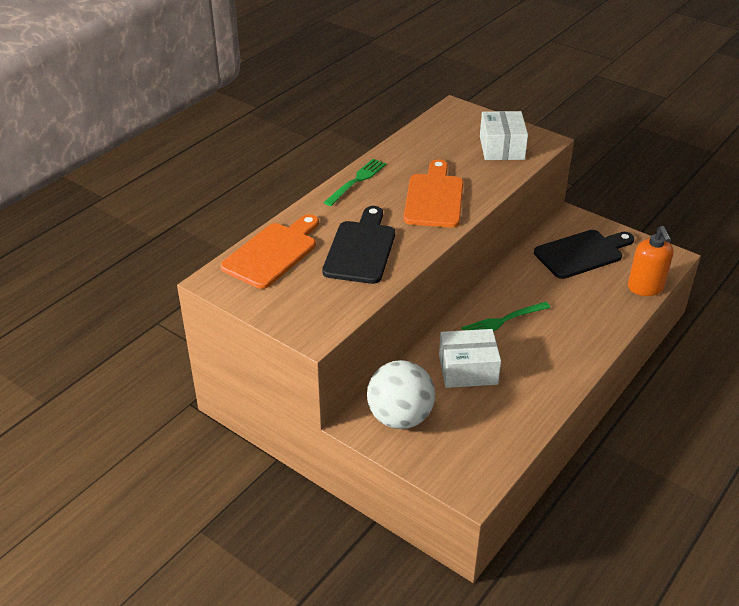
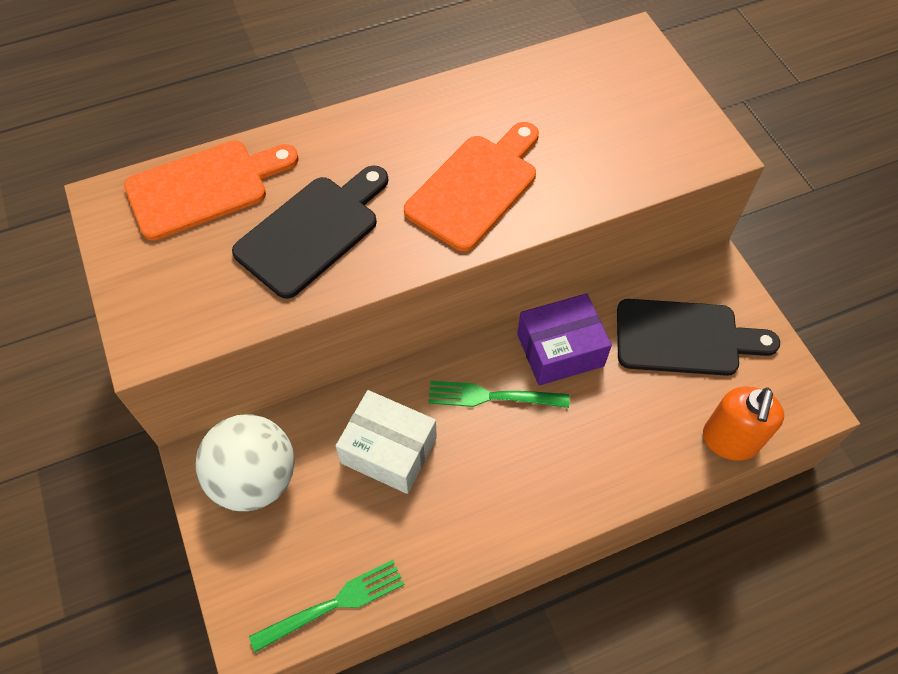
camera: 30 degrees right, 20 degrees up
green fork [324,159,386,206] -> green fork moved to [249,560,405,652]
white box [480,111,528,160] -> none
none -> purple box [517,293,612,386]

